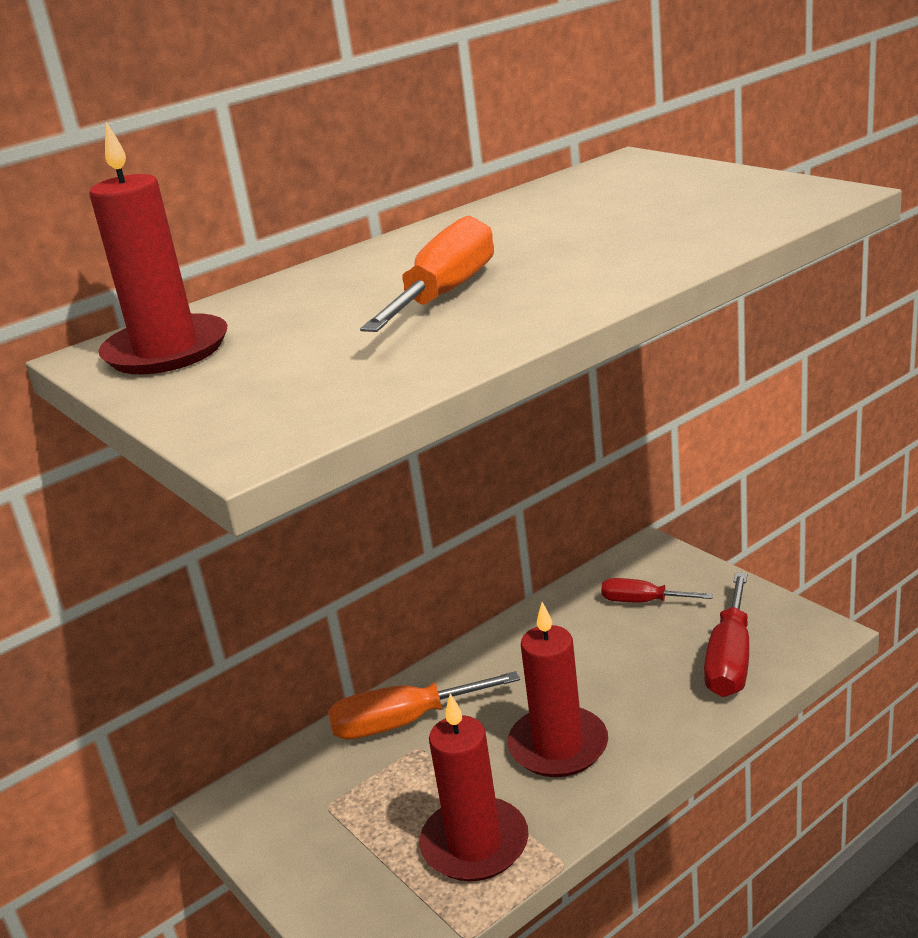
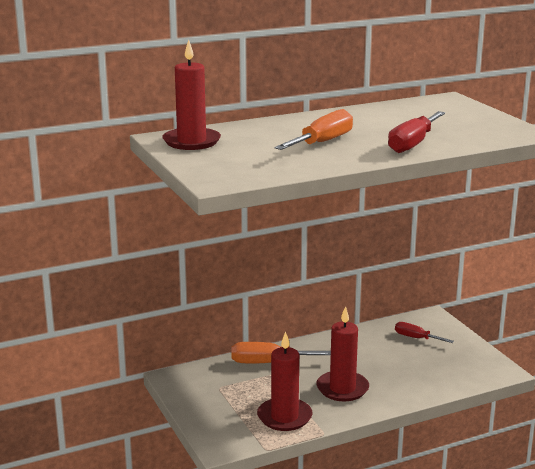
camera: 10 degrees right, 5 degrees down
red screwdriver [704,573,749,697] -> red screwdriver moved to [388,111,445,153]

